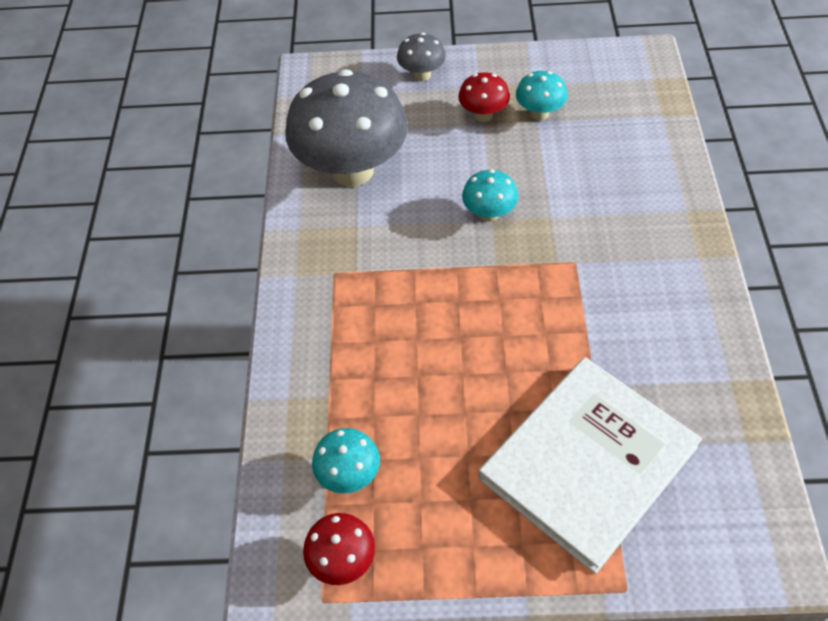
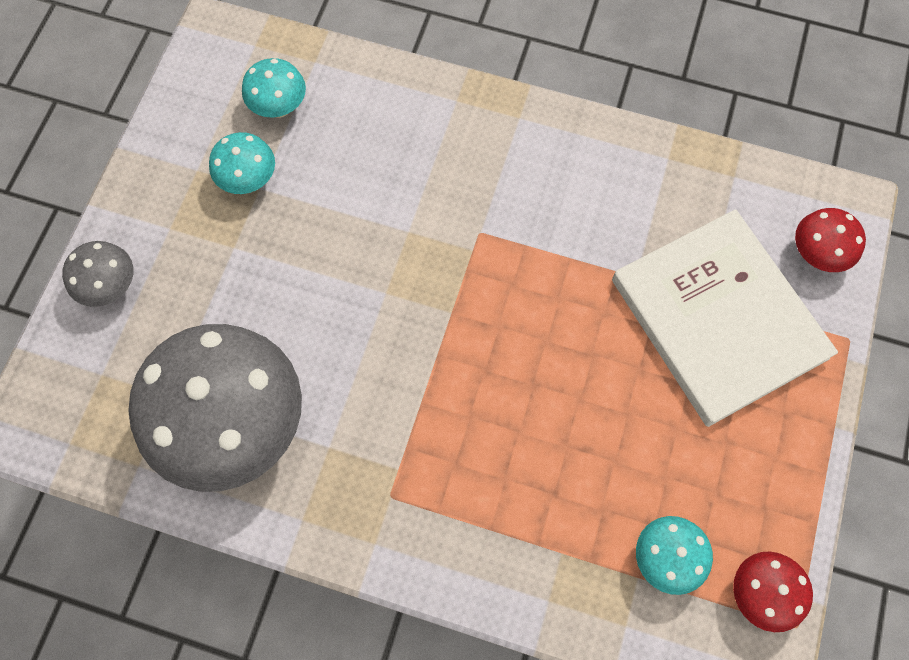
camera: 75 degrees left, 15 degrees up
red mushroom [458,72,510,122] -> red mushroom moved to [795,208,866,272]
turquoise mushroom [462,169,518,222] -> turquoise mushroom moved to [242,58,306,118]

